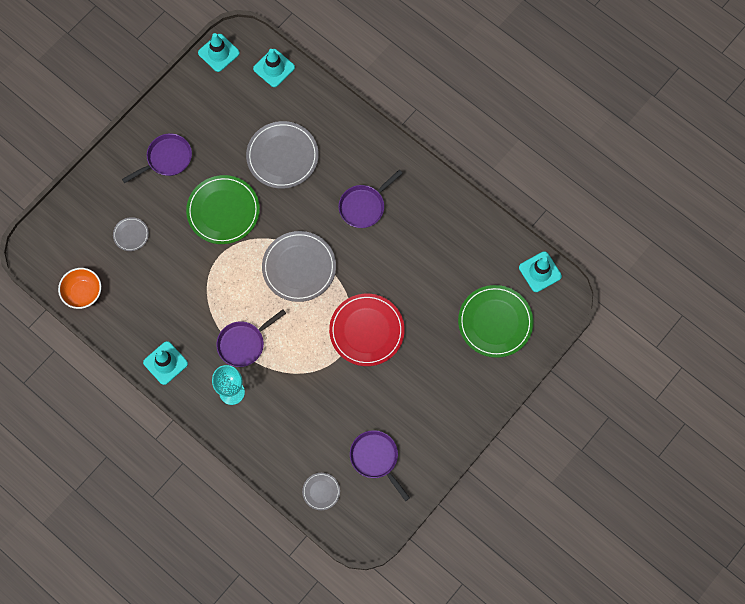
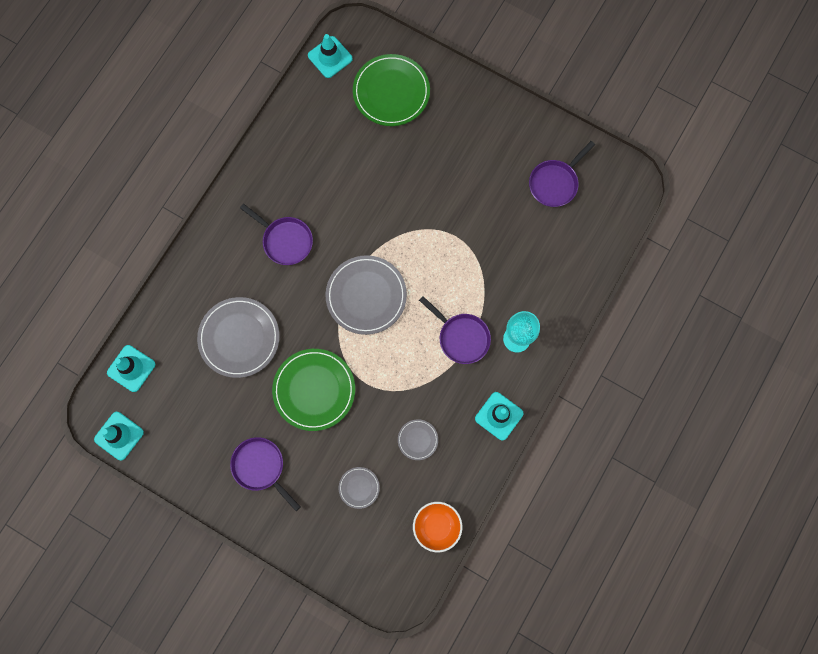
camera: 100 degrees left, 5 degrees up
grey plate [302,473,340,510] -> grey plate moved to [398,419,438,460]
red plate [329,294,405,366] -> none

